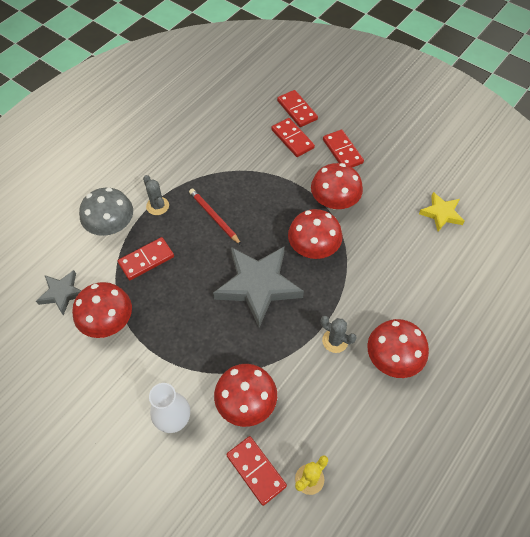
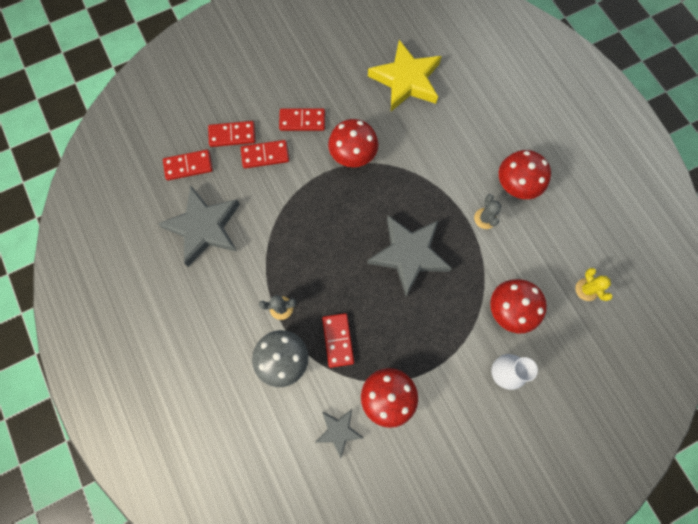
camera: 65 degrees left, 15 degrees up
red pencil [189,189,241,245] -> none
red domino [226,436,287,506] -> red domino moved to [163,150,213,180]
red mushroom [288,209,343,259] -> none
grey cactus [321,316,356,353] -> grey cactus turned 60 degrees counterclockwise [474,194,501,229]
yellow star [419,192,465,232] -> yellow star [368,40,442,111], size x1.86
none -> grey star [158,185,240,267]

